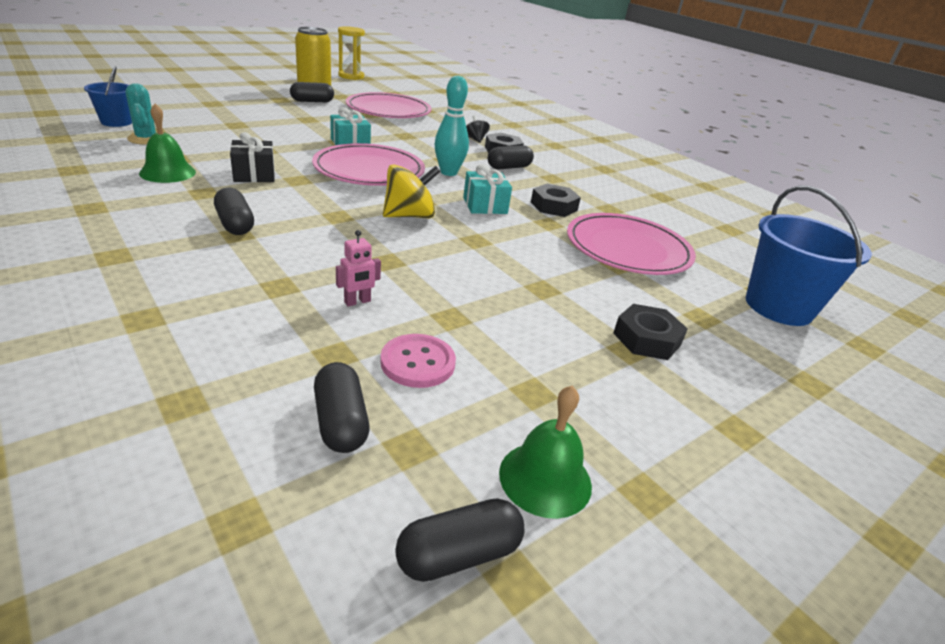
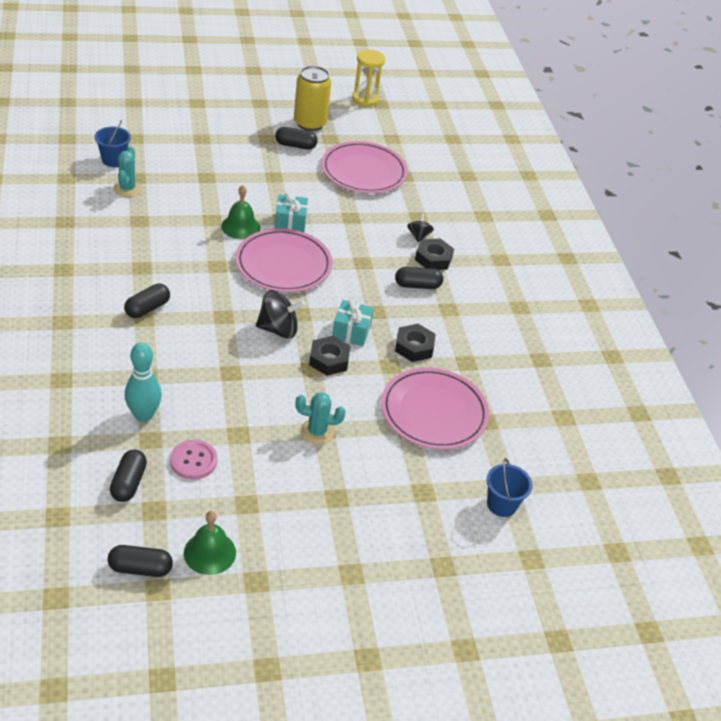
camera: 25 degrees right, 10 degrees up
green bell [139,104,196,183] -> green bell moved to [221,185,260,239]
black capsule [214,187,254,235] -> black capsule turned 45 degrees clockwise [124,283,170,318]
black gift [230,132,275,182] -> none
pink robot [336,230,381,306] -> none
yellow spinning top [383,164,440,218] -> black spinning top [256,290,305,339]
turquoise bowling pin [435,75,469,176] -> turquoise bowling pin moved to [125,342,162,422]
black nut [613,304,688,360] -> black nut moved to [309,336,350,376]
blue bucket [745,186,872,326] -> blue bucket [486,458,533,517], size x0.57
none -> turquoise cactus [295,392,346,445]

